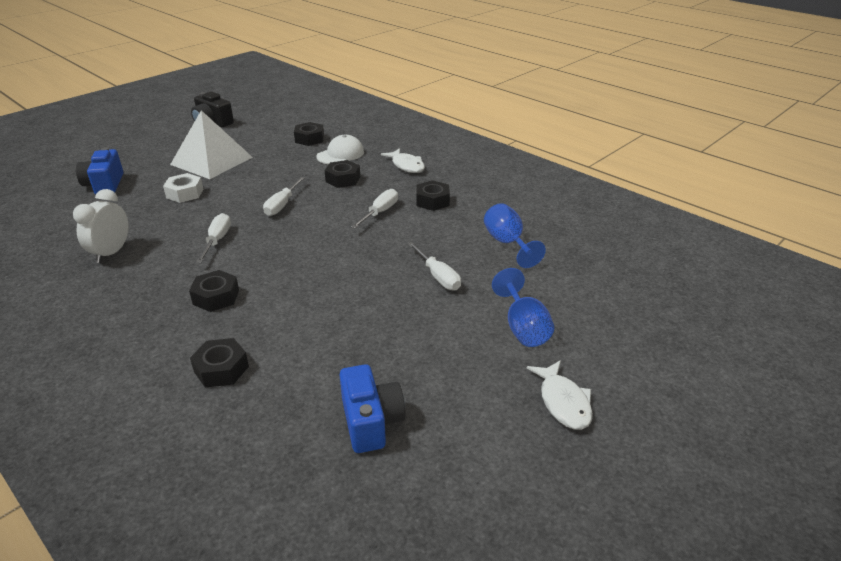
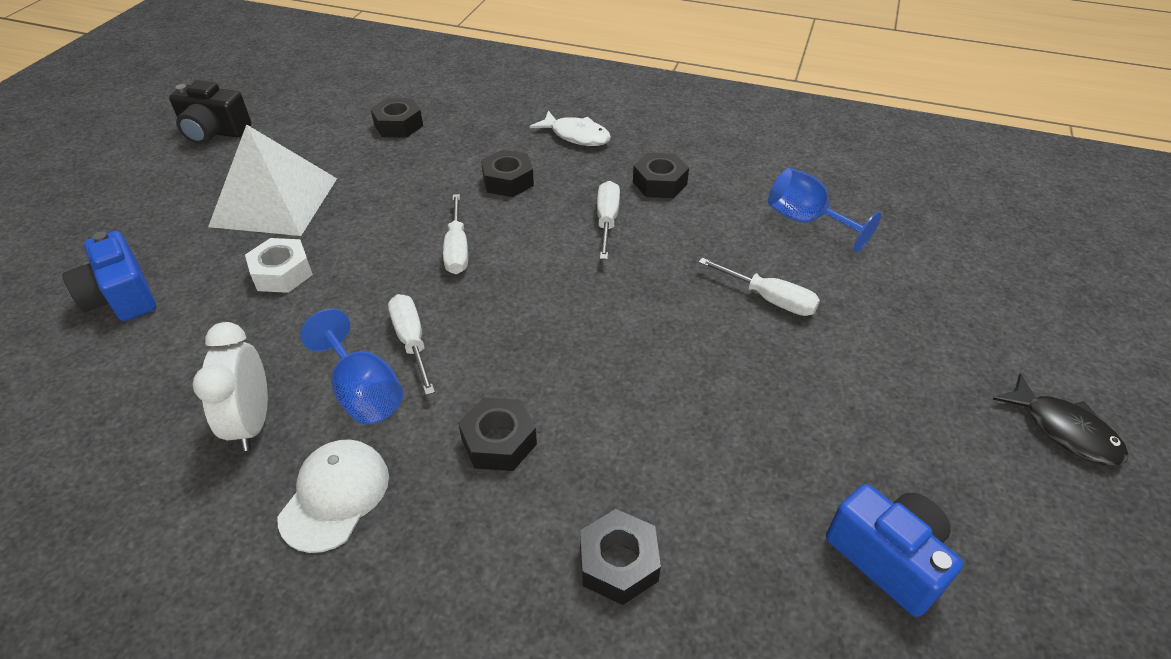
camera: 25 degrees left, 10 degrees up
white cap [316,135,364,164] -> white cap moved to [278,440,389,553]
blue goblet [492,268,554,347] -> blue goblet moved to [300,309,403,424]
white fish [527,360,593,430] -> black fish [993,373,1129,466]

